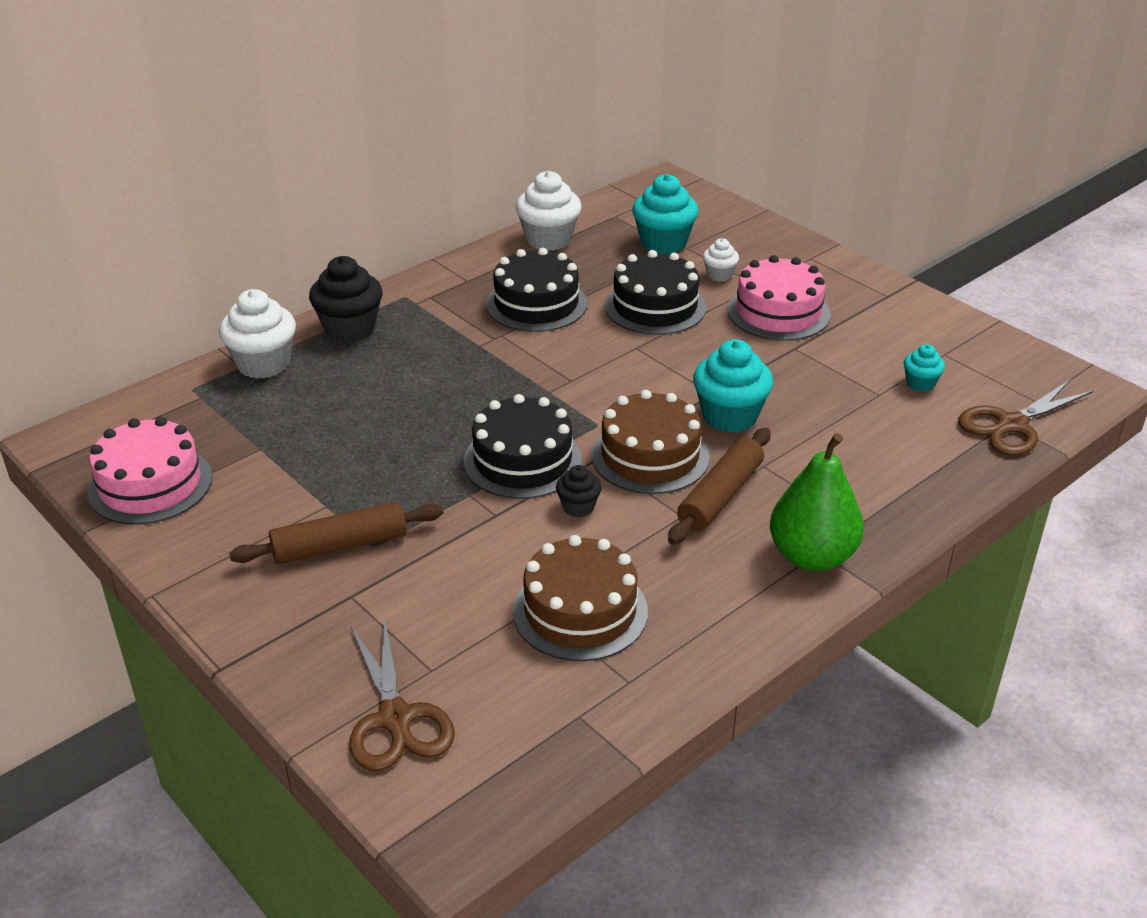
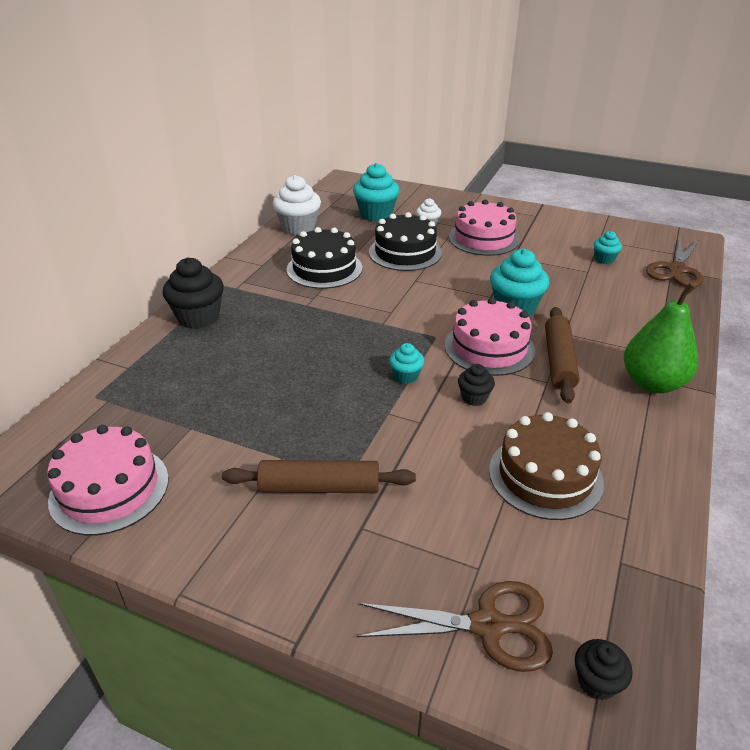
camera: 25 degrees left, 0 degrees up
white cupcake [219,289,296,379] -> none
brown rolling pin [229,502,443,564] -> brown rolling pin turned 45 degrees clockwise [222,460,416,493]
brown scissors [349,617,455,771] -> brown scissors turned 45 degrees counterclockwise [357,581,553,672]
black cake [464,394,582,499] -> turquoise cupcake [389,343,424,384]
brown cake [591,390,710,494] -> pink cake [445,298,535,376]
none -> black cupcake [575,639,633,701]

